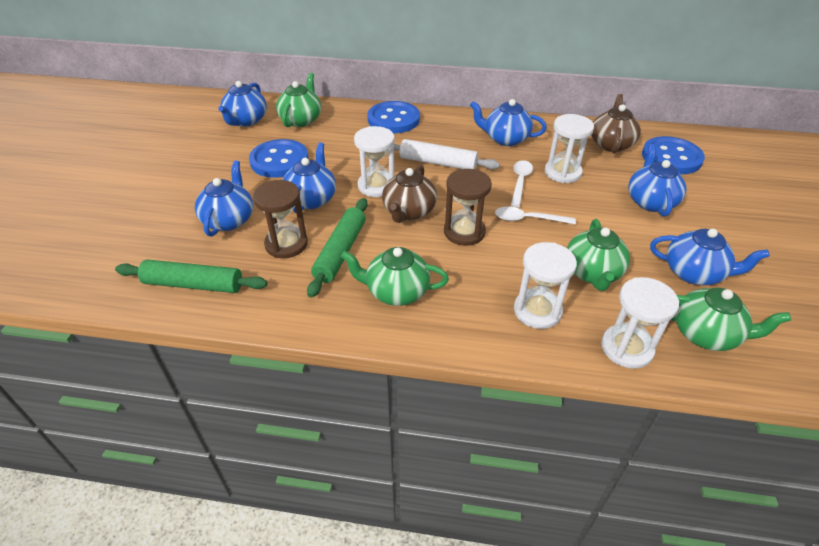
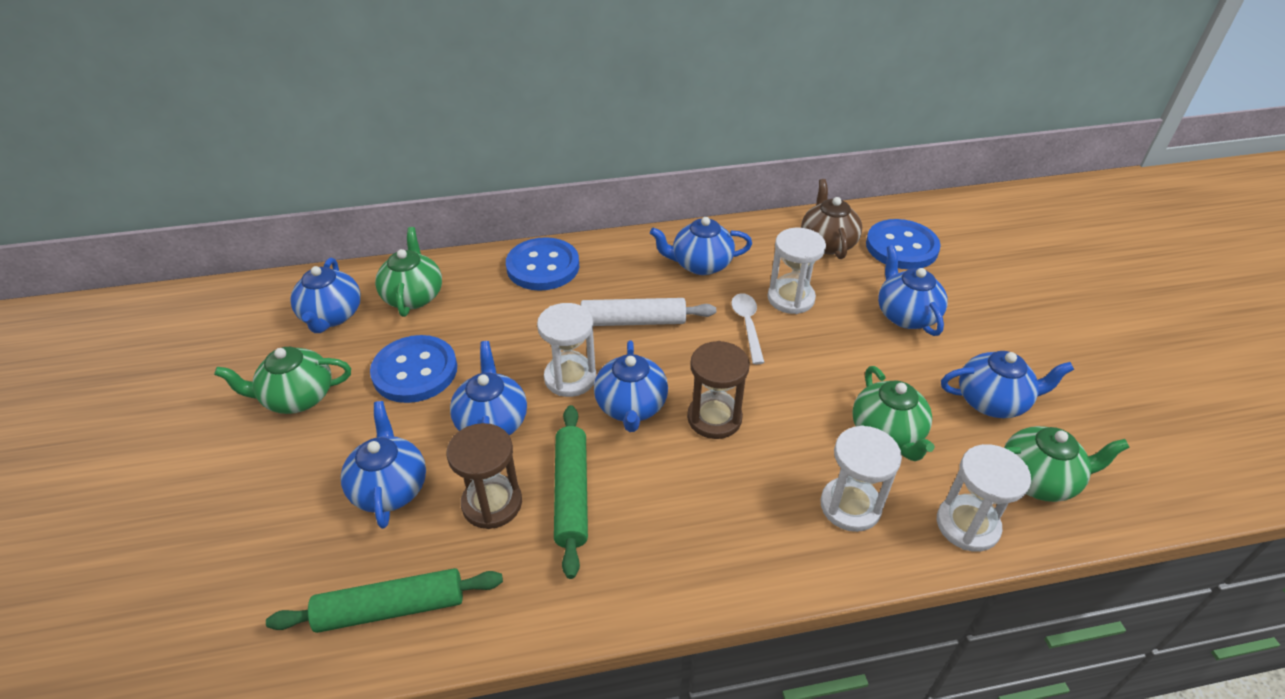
camera: 20 degrees left, 0 degrees up
green teapot [341,247,449,306] -> green teapot moved to [214,347,351,414]
brown teapot [382,165,437,223] -> blue teapot [594,340,668,432]
white spoon [495,207,576,224] -> none

